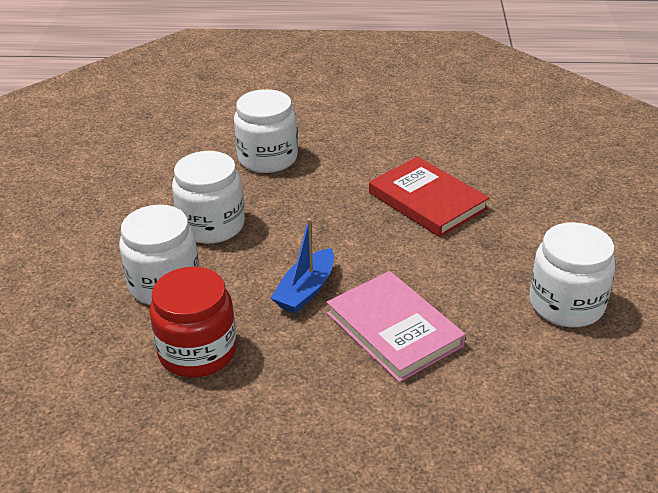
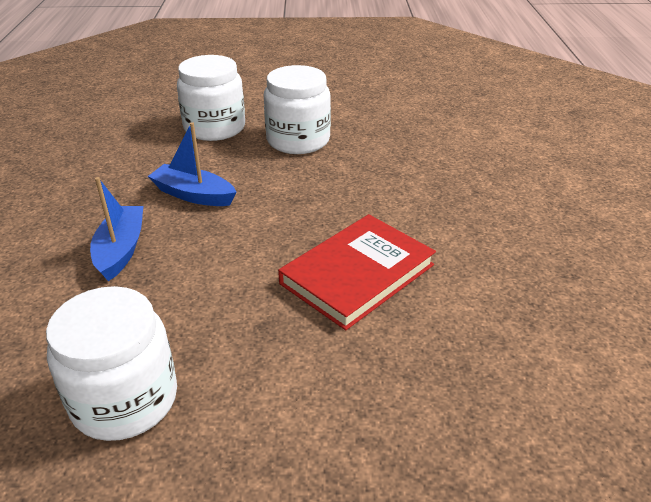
camera: 85 degrees right, 0 degrees up
red jar [150,267,237,378] -> none
white jar [234,89,298,173] -> none
pink book [327,271,466,382] -> blue boat [90,177,143,281]

